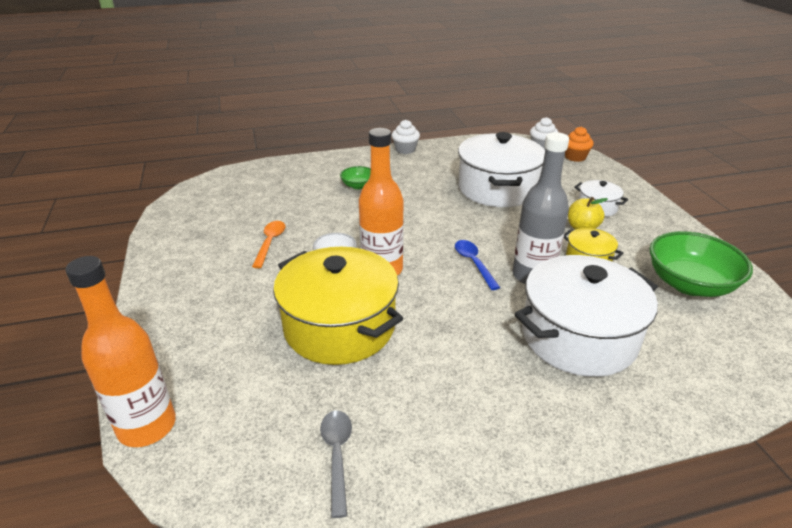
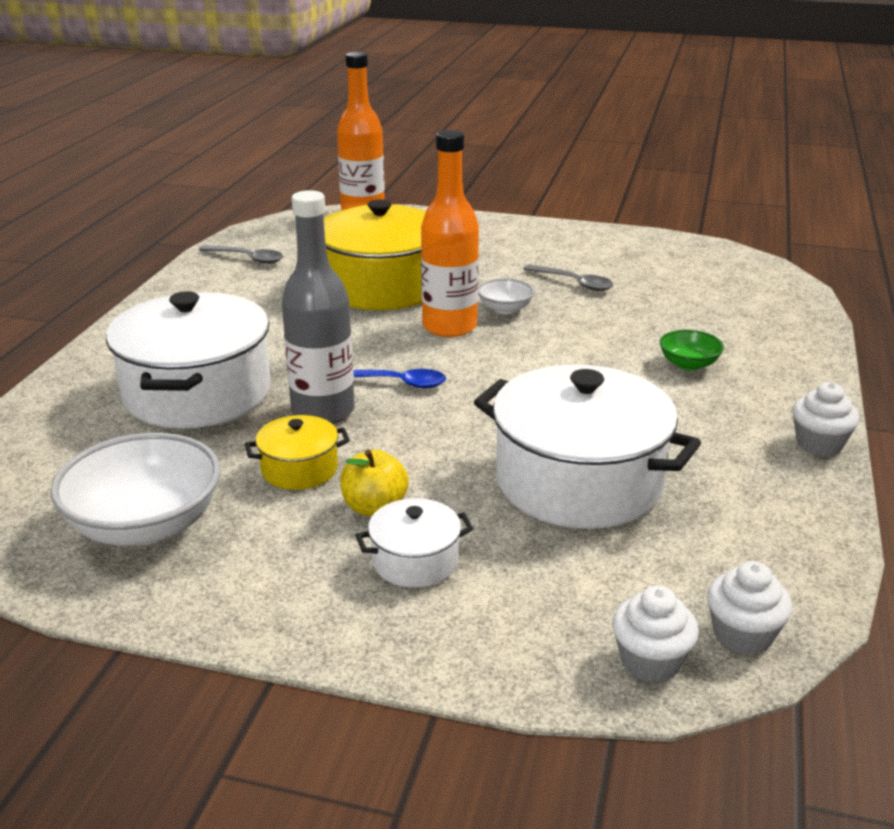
camera: 120 degrees right, 5 degrees down
orange spoon [252,221,285,268] -> grey spoon [523,265,614,291]
orange cupcake [565,127,594,162] -> white cupcake [612,586,699,683]
green bowl [649,231,753,297] -> white bowl [50,433,221,546]

